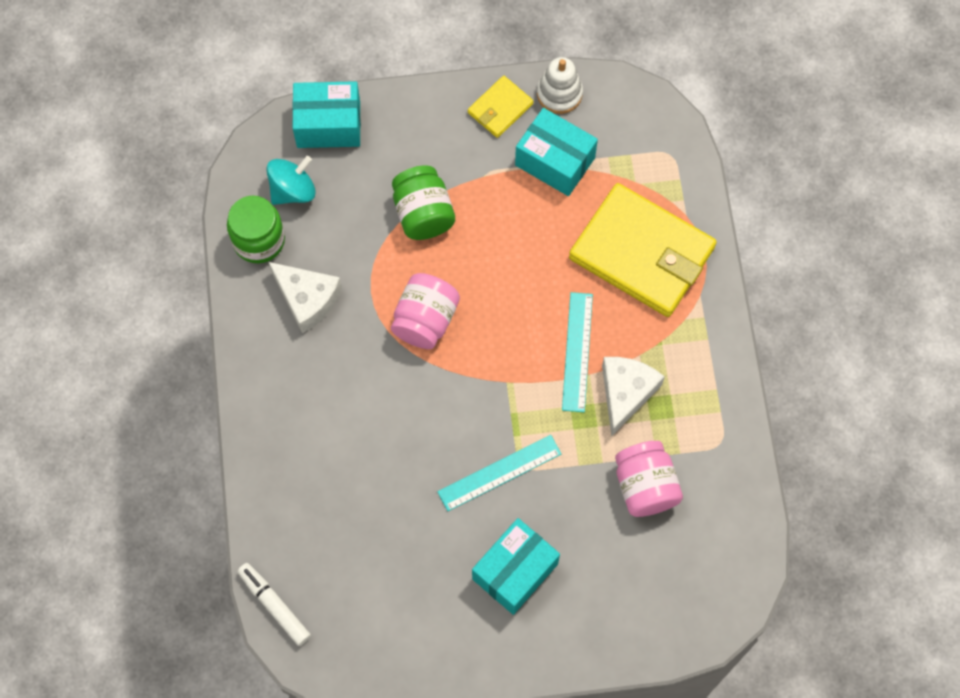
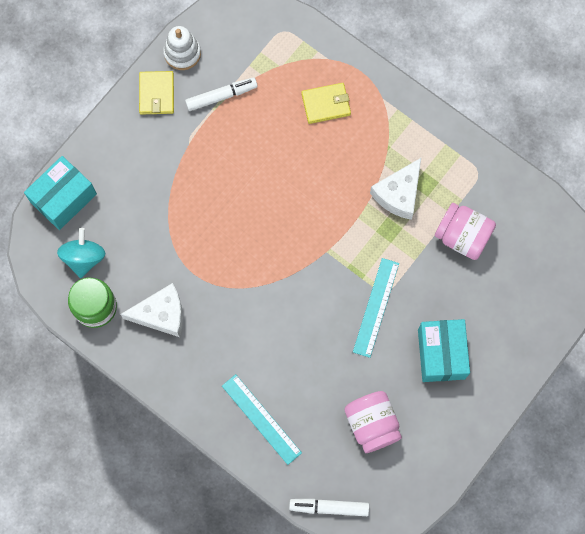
camera: 45 degrees left, 5 degrees up
pink jar [391,273,460,349] -> pink jar moved to [344,391,402,453]
green jar [392,165,455,240] -> none
turquoise box [515,108,598,196] -> white marker [185,77,258,111]
turquoise ruler [562,292,593,412] -> turquoise ruler moved to [222,374,302,465]
yellow wallet [569,183,717,317] -> yellow wallet [301,83,351,124], size x0.47
white cheese [602,357,665,437] -> white cheese turned 120 degrees counterclockwise [370,158,421,220]

